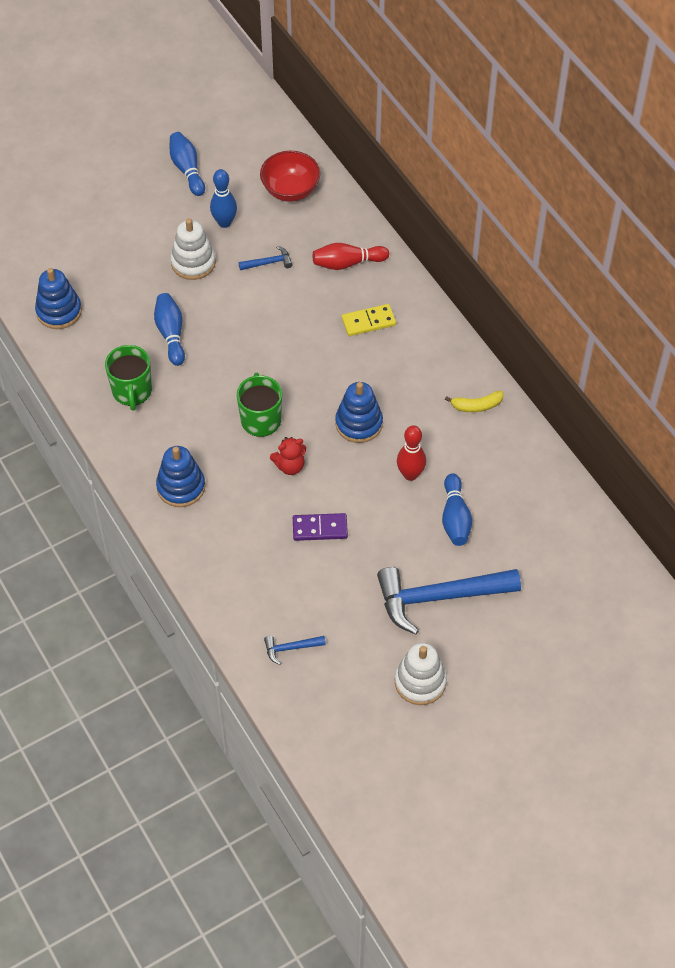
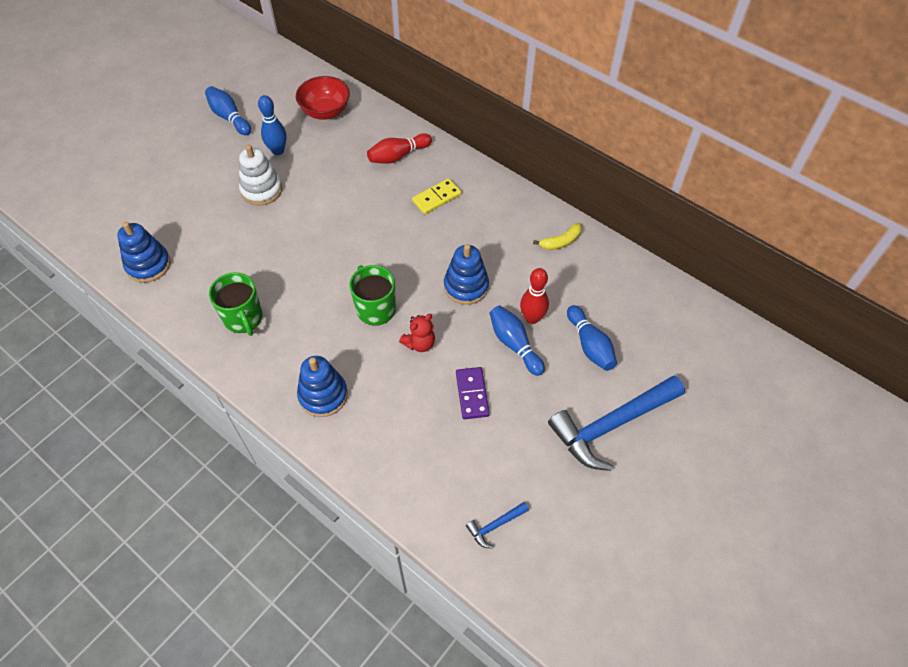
camera: 20 degrees left, 0 degrees up
blue bowling pin [154,293,185,366] -> blue bowling pin moved to [489,305,545,376]
blue hammer [239,246,293,270] -> none
purple domino [293,513,348,541] -> purple domino turned 75 degrees counterclockwise [456,367,490,419]
white stacking toy [395,643,447,705] -> none

